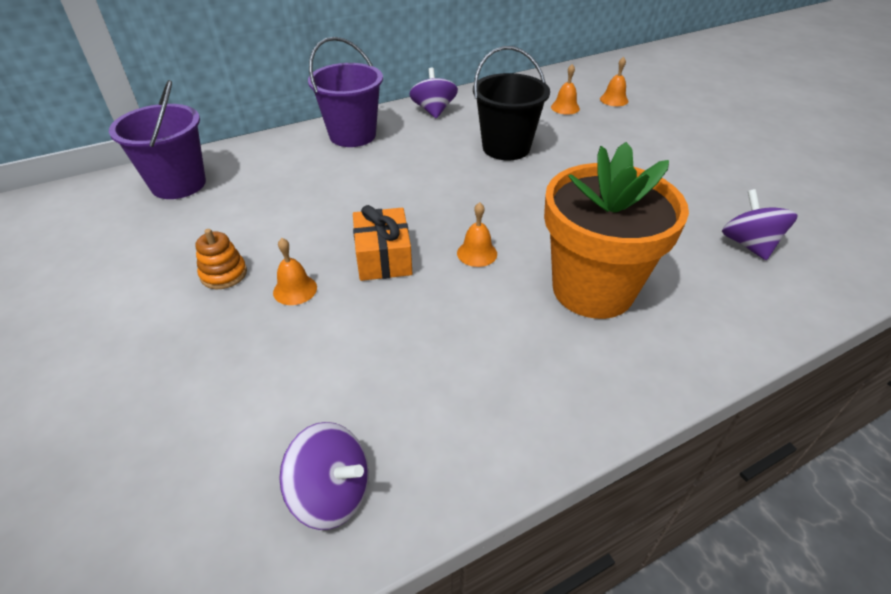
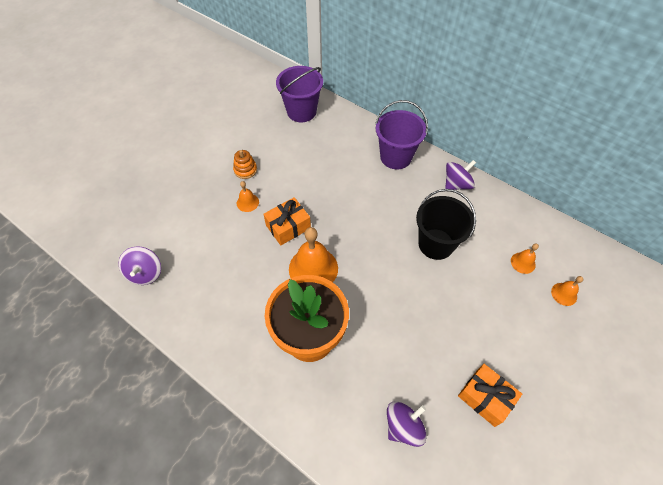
camera: 65 degrees right, 15 degrees up
orange bell [457,202,497,267] -> orange bell [289,227,338,282], size x2.02
none -> orange gift [458,364,522,427]

